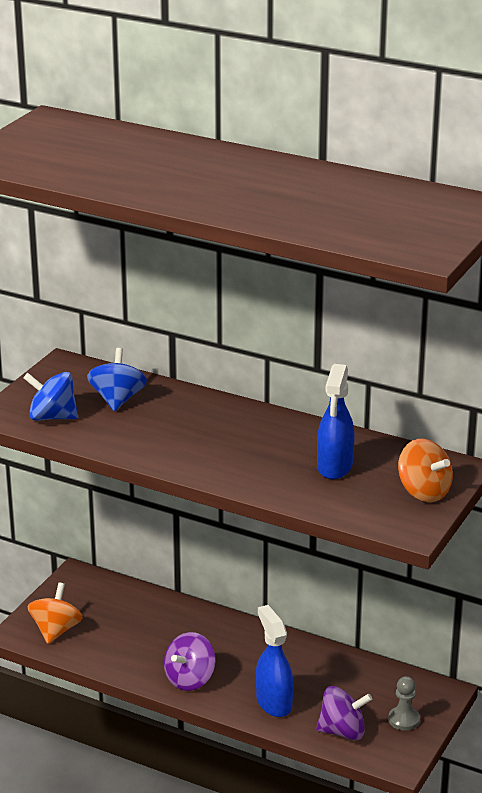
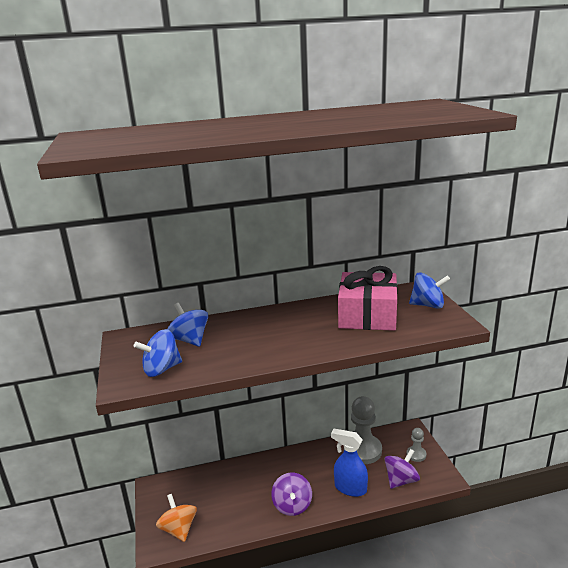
camera: 40 degrees left, 5 degrees down
blue spray bottle [317,364,355,479] -> pink gift [338,266,398,331]
orange spinning top [398,439,453,502] -> blue spinning top [409,273,450,309]
none -> grey pawn [351,396,382,464]

